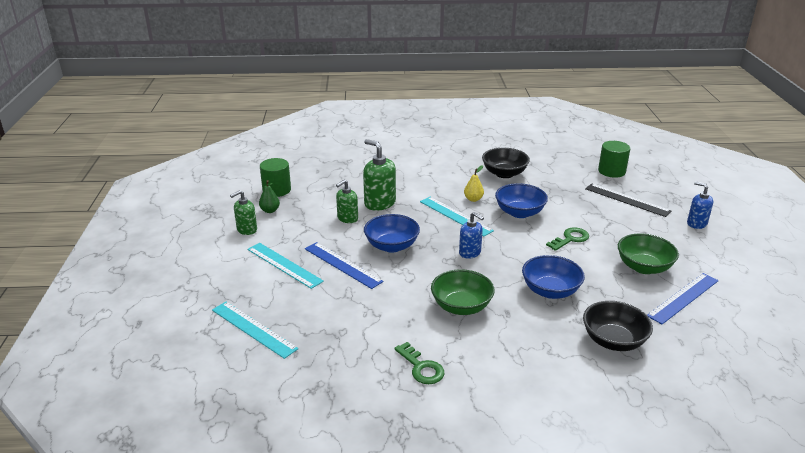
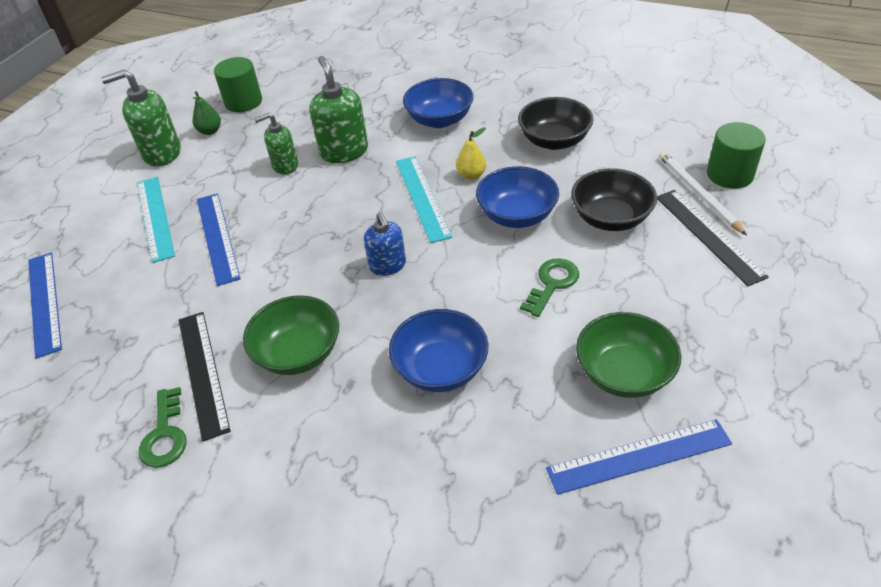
camera: 30 degrees right, 15 degrees up
turquoise ruler [212,302,298,359] -> blue ruler [28,253,62,359]
green soap dispenser [230,190,257,235] -> green soap dispenser [101,70,181,166], size x1.55
blue bowl [364,214,420,253] -> blue bowl moved to [403,78,474,128]
green key [546,227,589,251] -> green key turned 45 degrees counterclockwise [520,258,579,317]
black bowl [583,301,653,351] -> black bowl moved to [571,168,657,231]
blue soap dispenser [687,181,713,229] -> none
none -> black ruler [179,312,231,441]
none -> white pencil [659,151,747,235]

